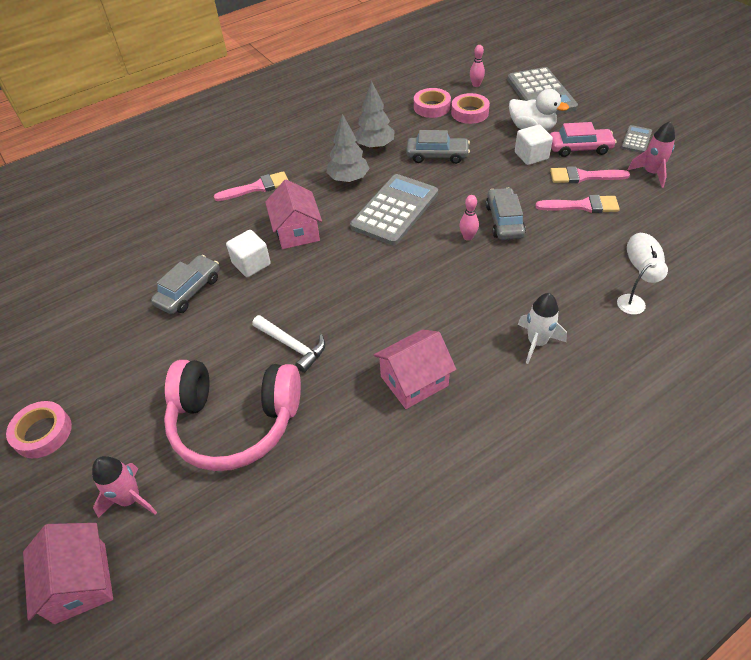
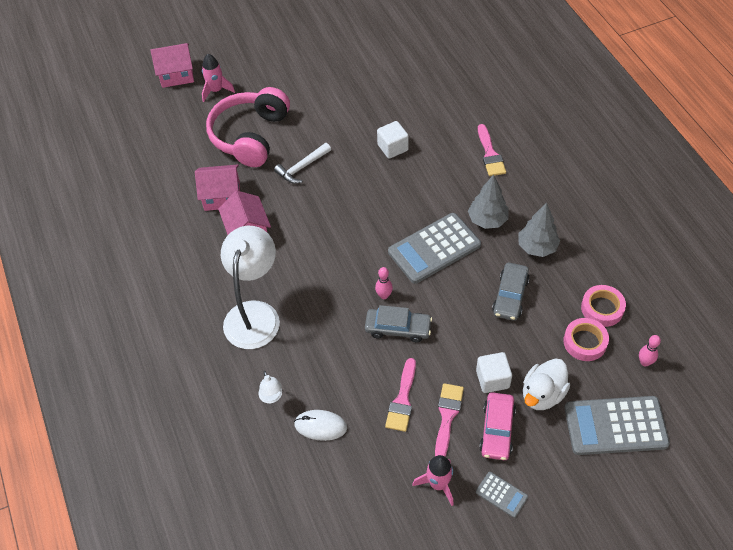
camera: 100 degrees right, 5 degrees up
pink tape [6,401,72,458] -> none
grey car [151,255,220,314] -> none
pink house [265,179,322,249] -> pink house moved to [195,164,240,211]
grey calculator [350,174,438,245] -> grey calculator turned 105 degrees clockwise [388,213,481,284]
white rocket [518,293,567,364] -> white lamp [221,226,280,349]

